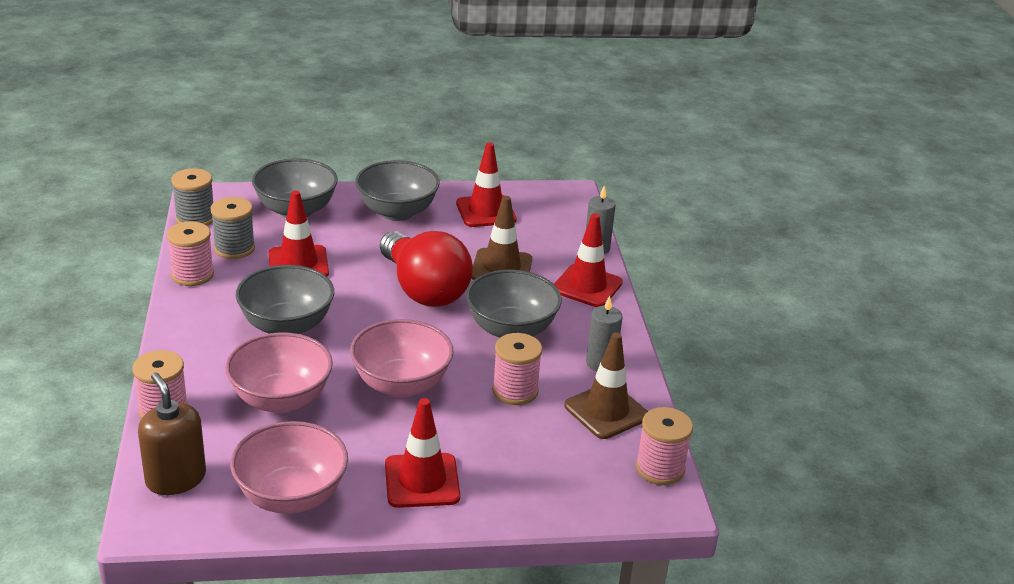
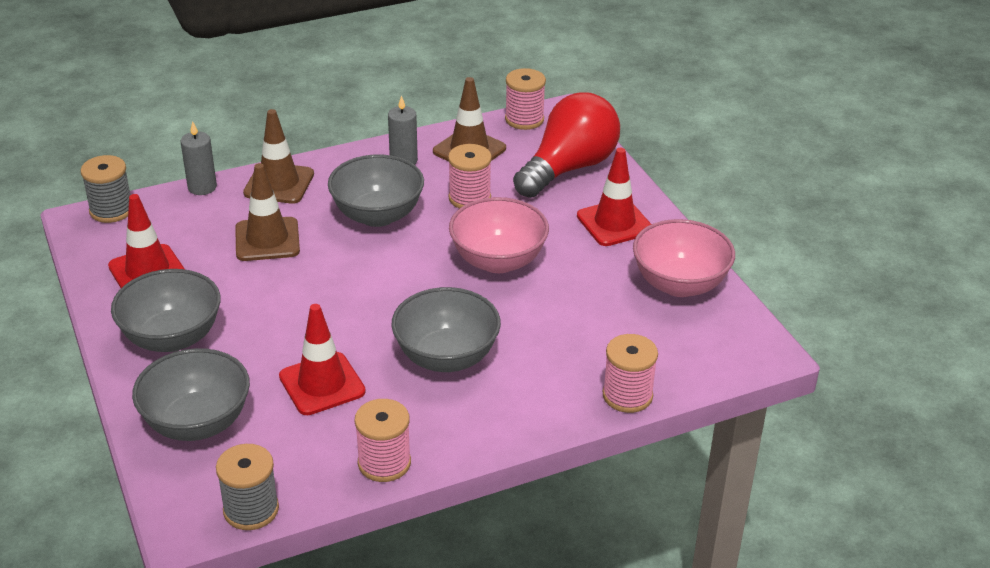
camera: 105 degrees left, 5 degrees up
brown soap dispenser [138,372,206,495] -> none
grey spool [211,197,255,259] -> grey spool moved to [81,155,131,223]
pink bowl [225,332,333,413] -> none
red light bulb [380,231,473,307] -> red light bulb moved to [513,92,620,198]
red traffic cone [554,213,623,307] -> brown traffic cone [243,109,314,204]

